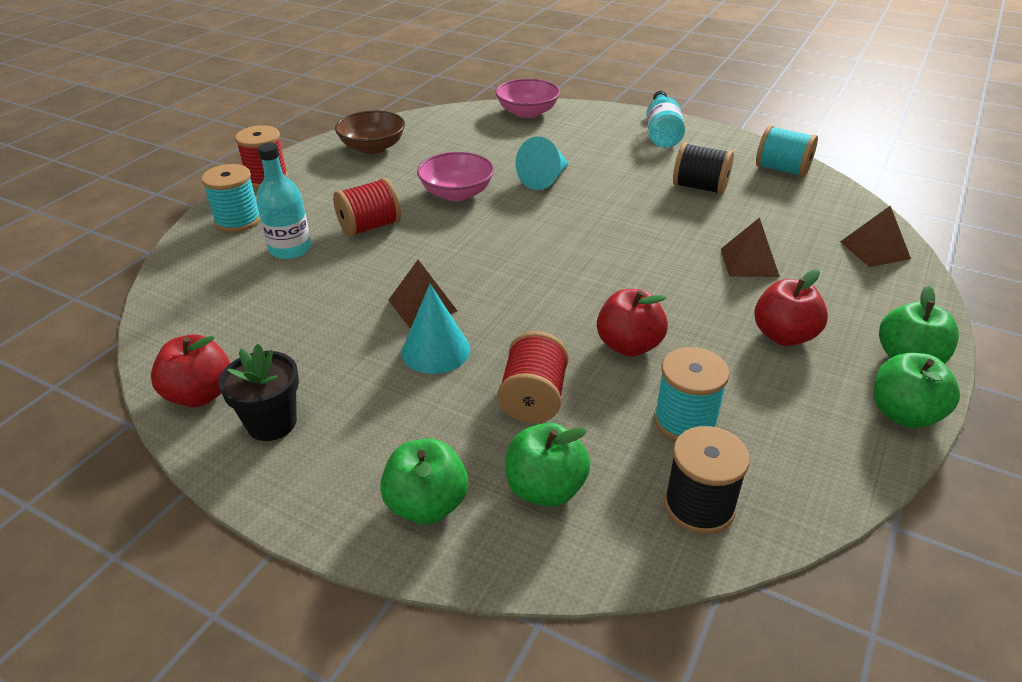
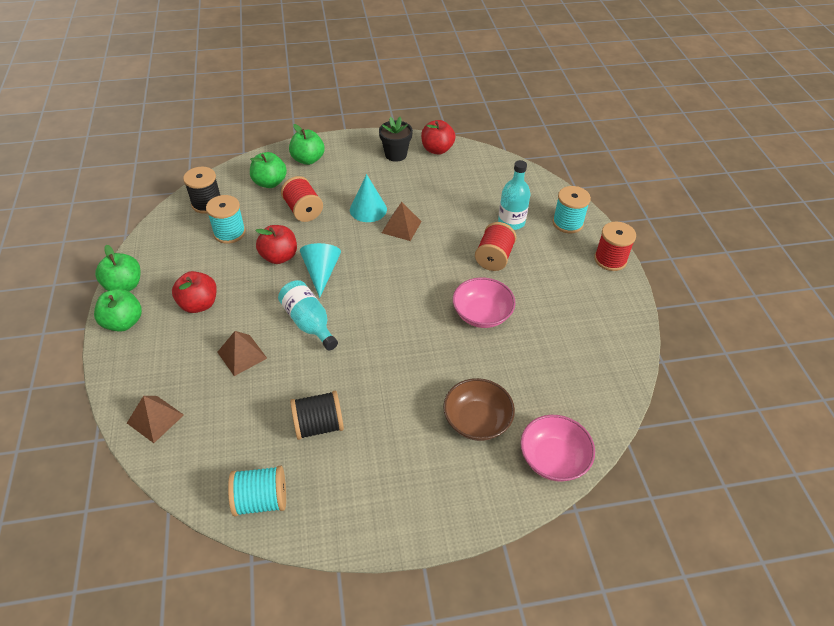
camera: 140 degrees right, 10 degrees up
brown bowl [335,110,405,154] -> brown bowl moved to [443,378,515,441]
turquoise cone [516,136,569,190] -> turquoise cone moved to [300,243,341,298]
turquoise bottle [646,91,685,148] -> turquoise bottle moved to [278,280,338,350]

